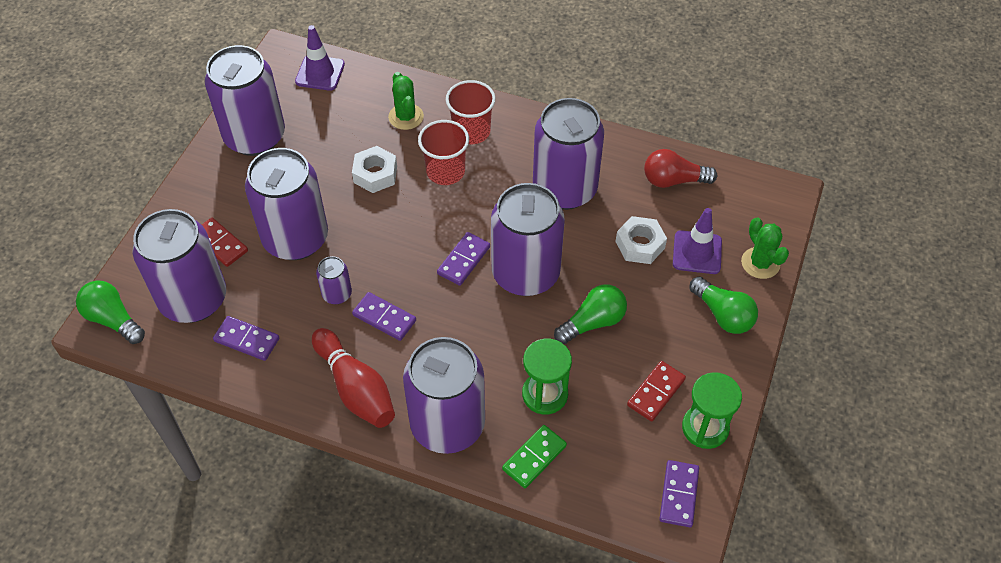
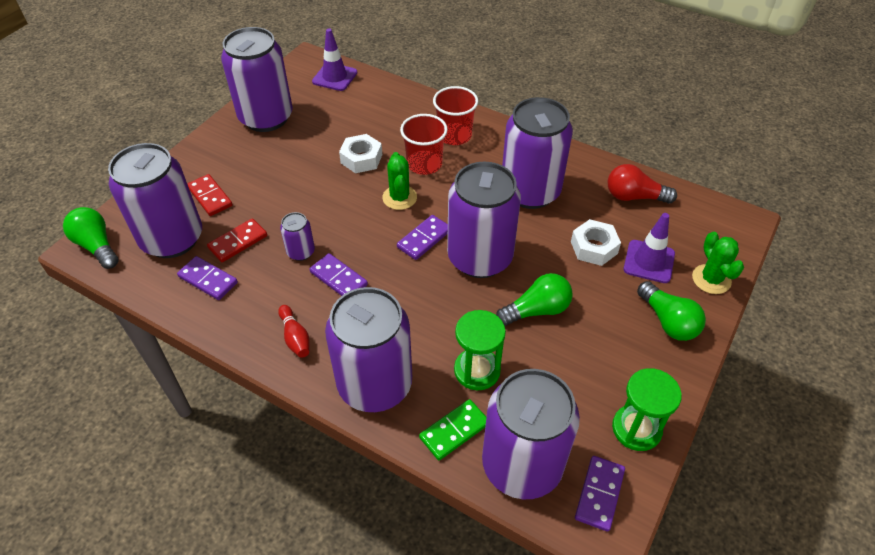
camera: 10 degrees right, 5 degrees down
purple can [245,148,328,260] -> purple can moved to [482,369,580,499]
red bowling pin [312,328,395,428] -> red bowling pin [278,305,310,358], size x0.53
green cactus [388,72,424,130] -> green cactus moved to [382,152,417,210]
red domino [627,361,686,422] -> red domino moved to [207,218,267,262]

